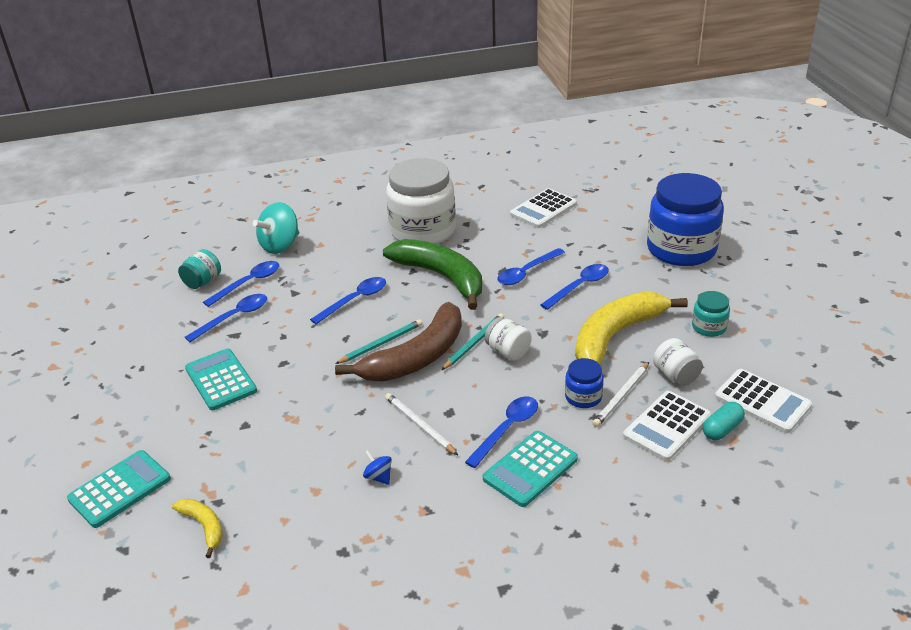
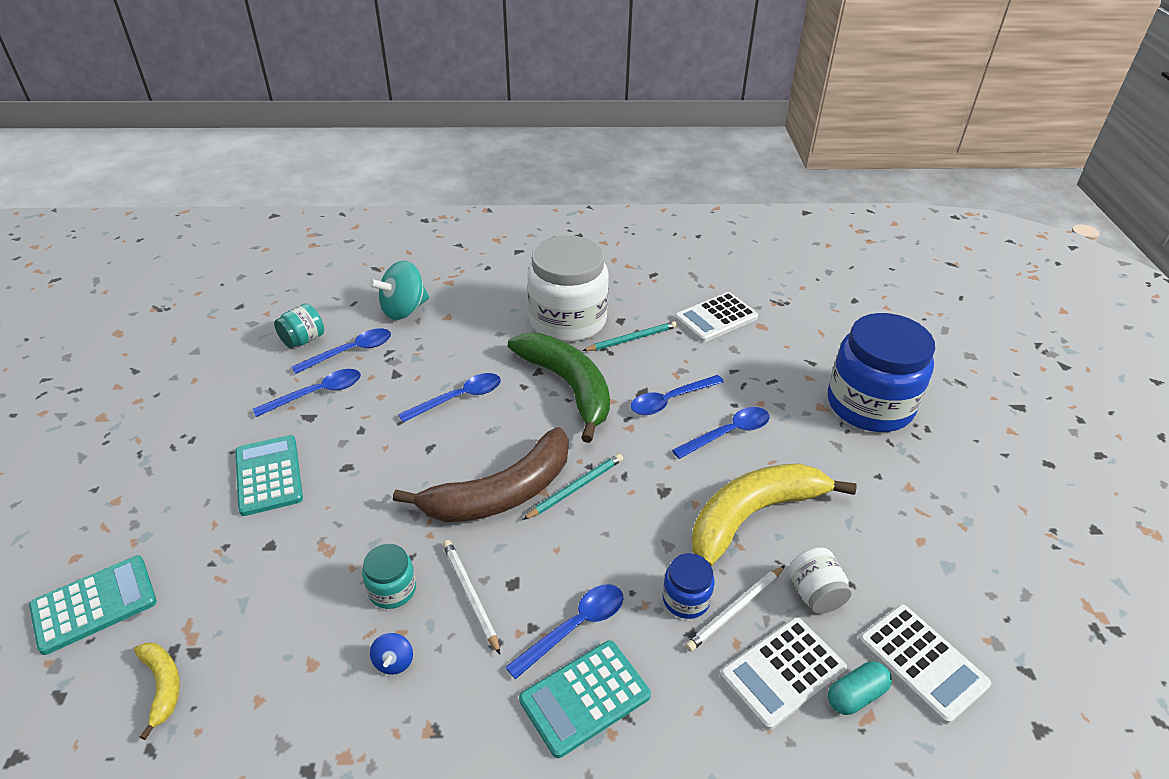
camera: 10 degrees right, 5 degrees up
turquoise pencil [335,319,422,364] -> turquoise pencil moved to [582,321,678,351]
blue spinning top [363,450,392,485] -> blue spinning top turned 150 degrees counterclockwise [370,633,413,675]
white jar [485,317,531,361] -> none
turquoise jar [692,291,730,337] -> turquoise jar moved to [362,544,416,609]

